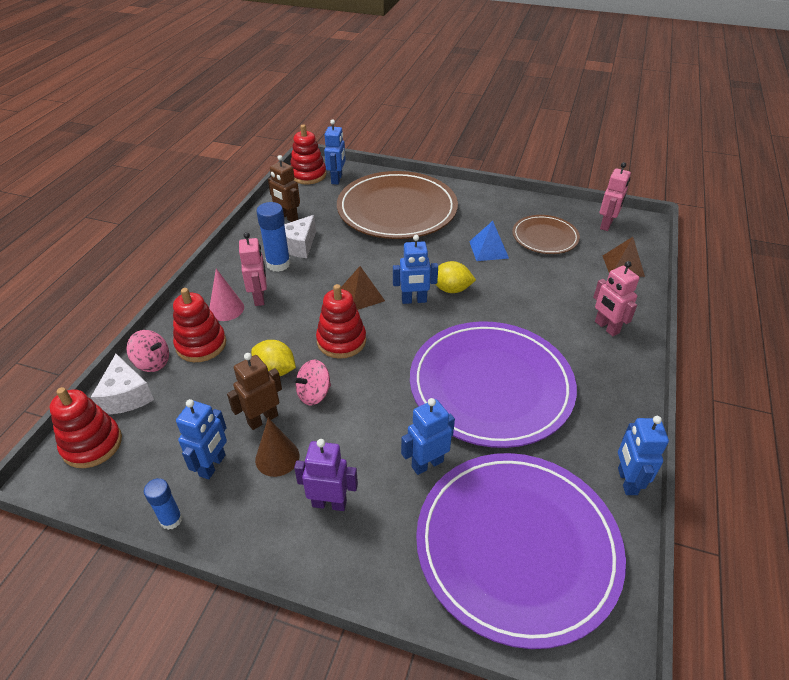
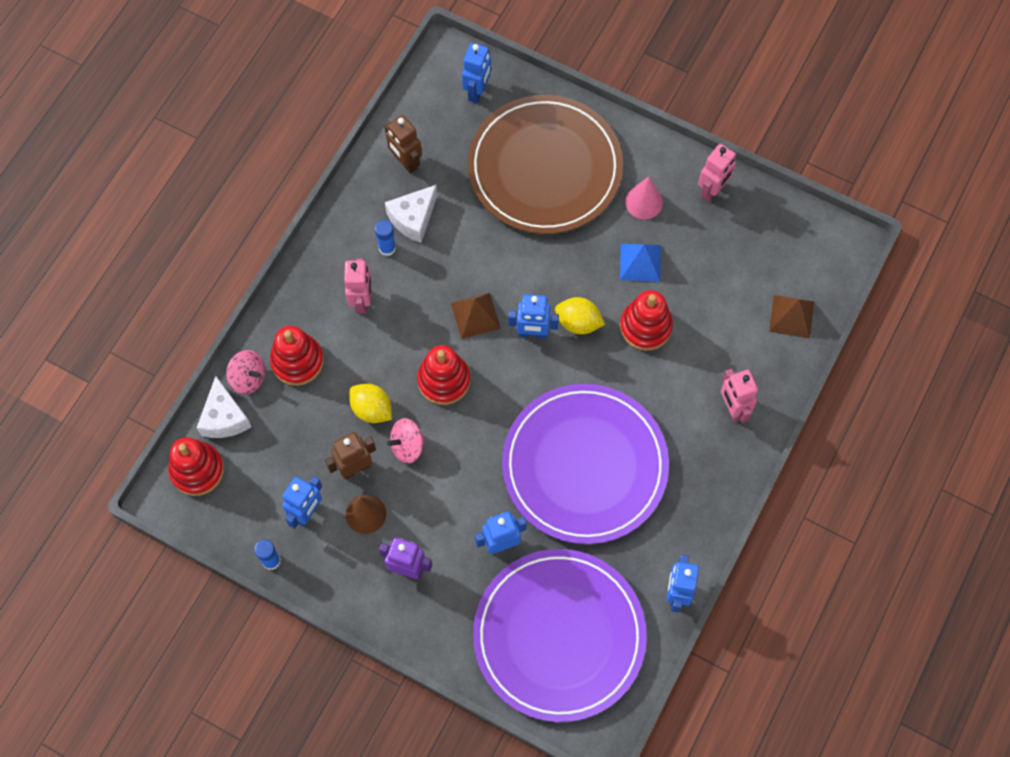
camera: 10 degrees right, 25 degrees up
pink cone [209,269,244,321] -> pink cone moved to [625,176,663,219]
blue glue stick [256,202,291,272] -> blue glue stick [375,220,396,256], size x0.62
red stacking toy [290,125,327,184] -> red stacking toy moved to [620,290,673,351]
brown plate [512,215,580,254] -> none
pink robot [600,162,631,231] -> pink robot moved to [698,144,736,202]

